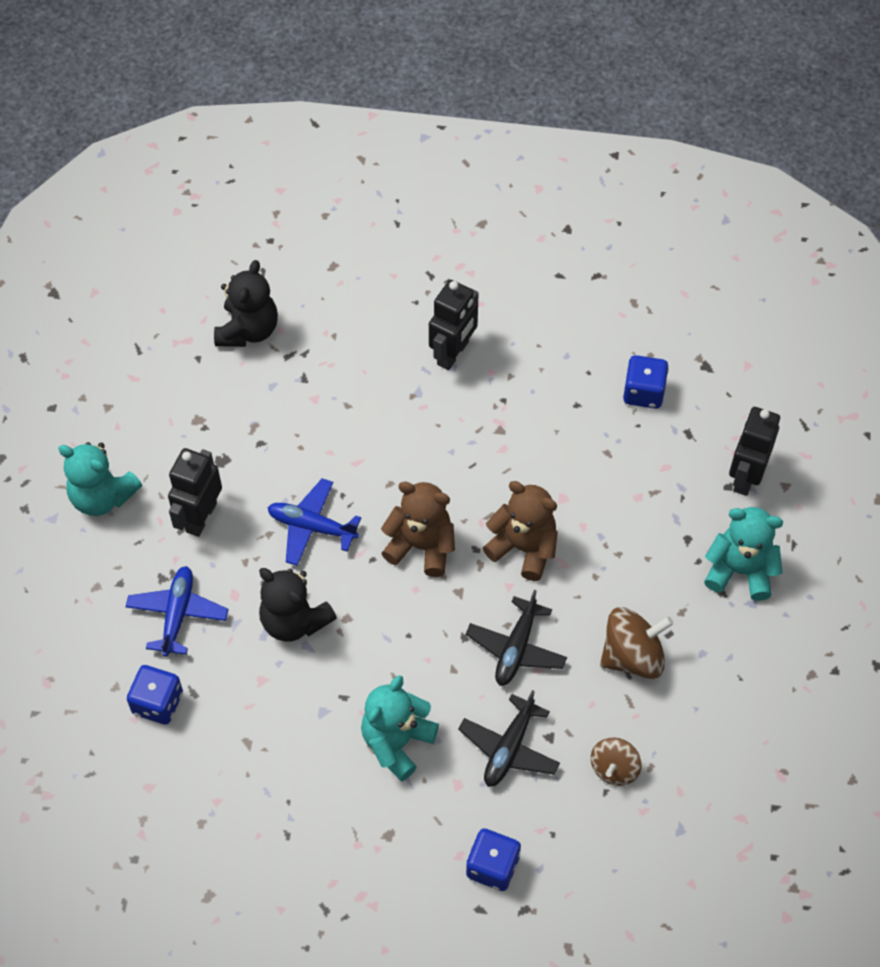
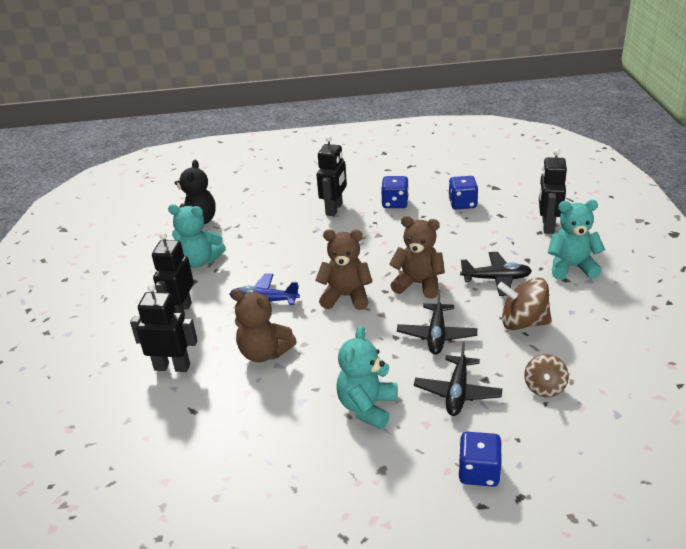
camera: 10 degrees left, 25 degrees down
turquoise teddy bear [58,442,142,516] -> turquoise teddy bear moved to [168,204,226,267]
blue plane [125,566,229,657] -> black robot [130,284,198,372]
blue dice [127,665,183,724] -> blue dice moved to [381,176,409,208]
black teddy bear [259,568,337,642] -> brown teddy bear [231,289,297,362]
brown spinning top [600,607,674,679] -> brown spinning top turned 135 degrees counterclockwise [497,278,552,330]
none -> black plane [460,252,532,296]

